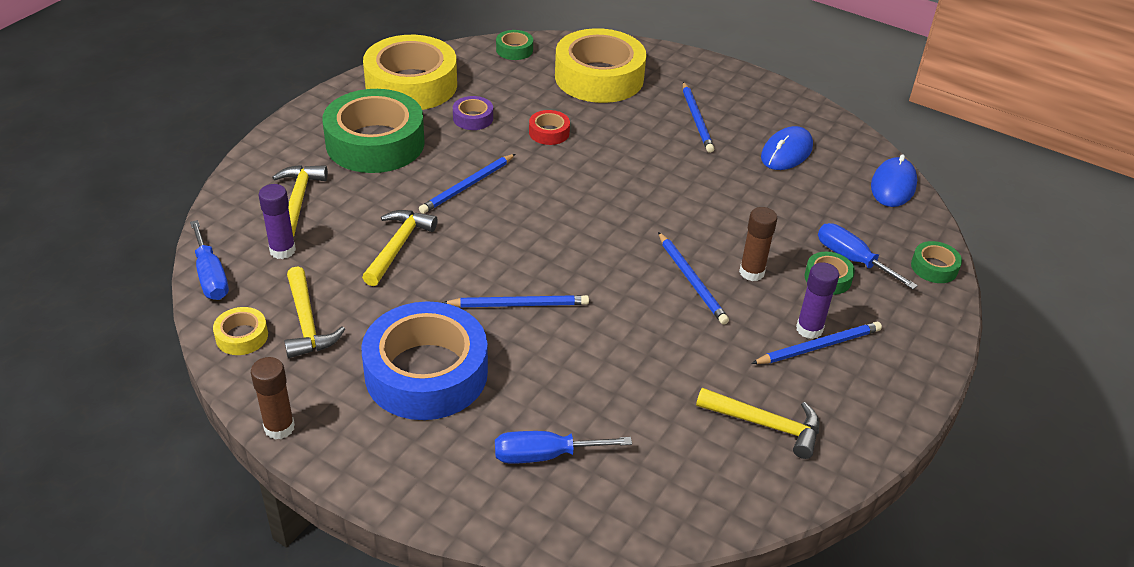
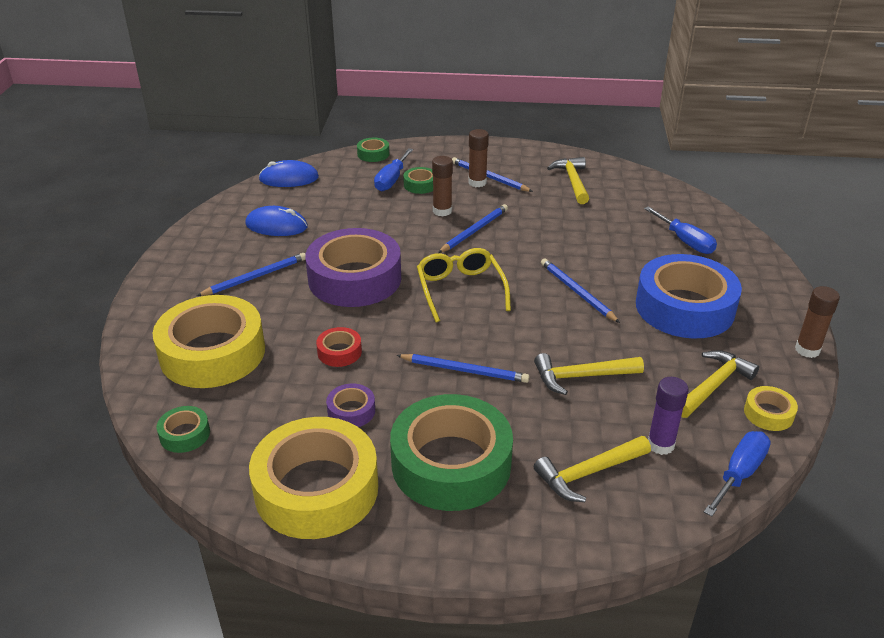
camera: 115 degrees left, 5 degrees down
purple glue stick [796,262,839,339] -> brown glue stick [468,129,489,187]
none -> purple tape [305,228,401,307]
none -> yellow glasses [417,248,511,323]

